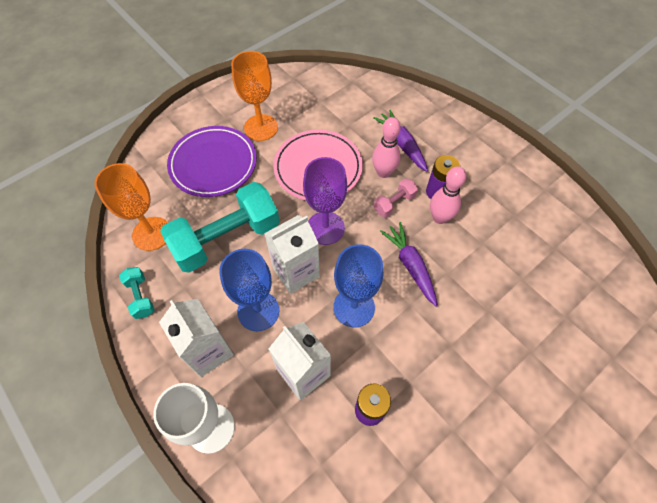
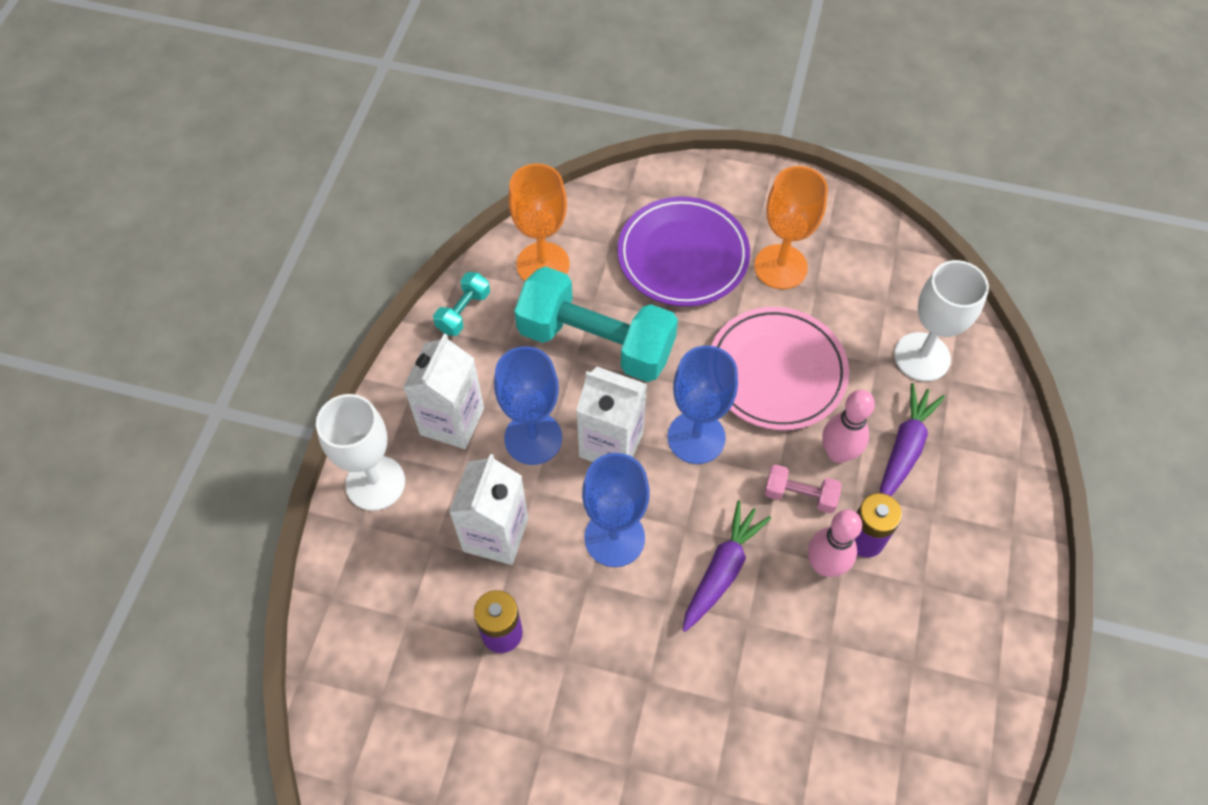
camera: 55 degrees right, 0 degrees up
purple goblet [303,157,347,245] -> blue goblet [667,346,738,464]
none -> white goblet [894,260,989,381]

